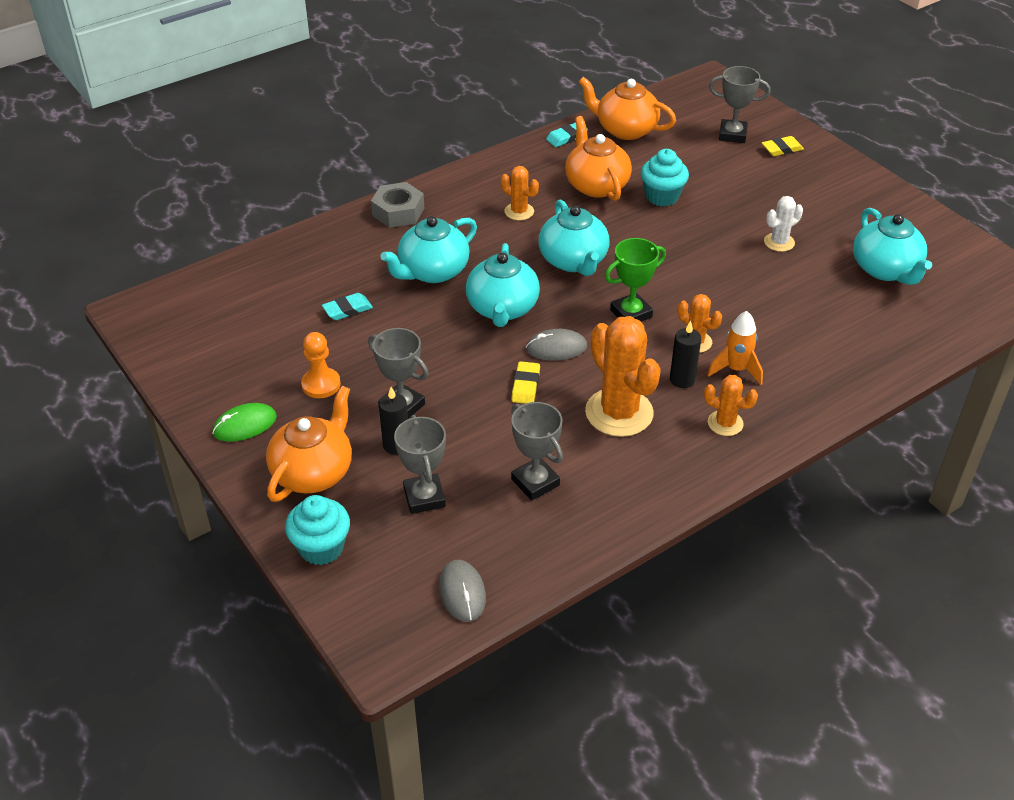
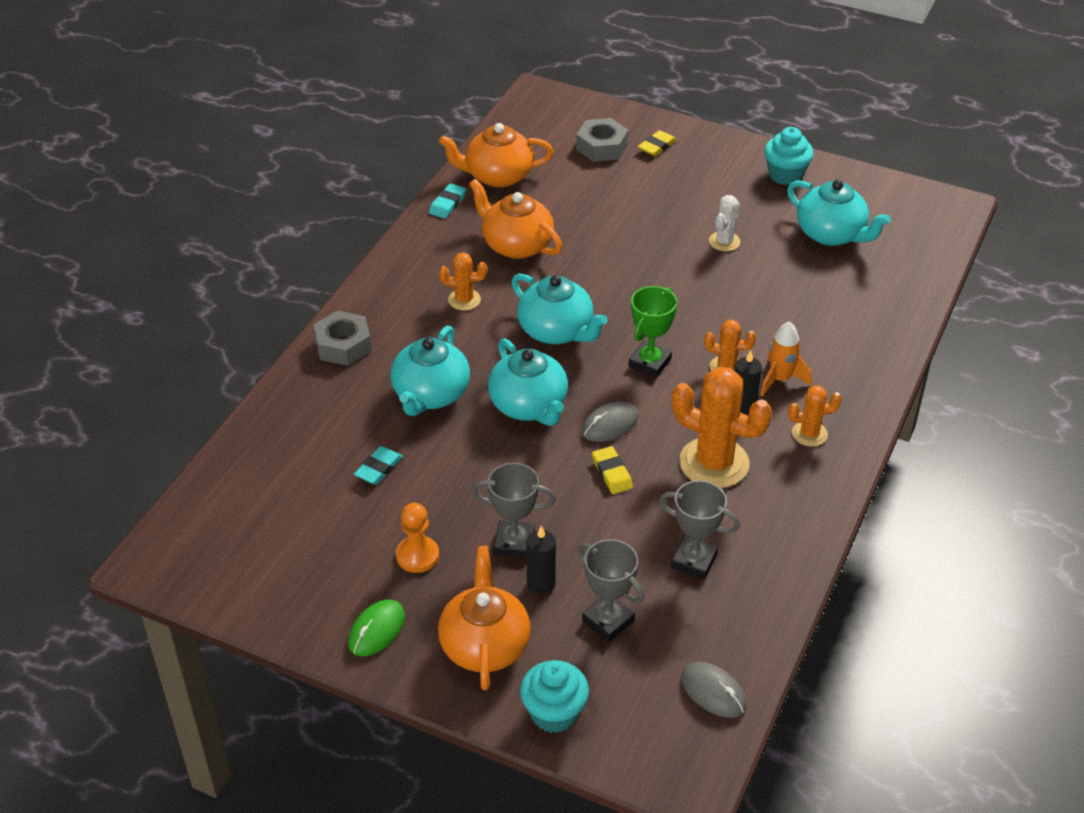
camera: 30 degrees left, 0 degrees up
turquoise cupcake [641,149,689,206] -> turquoise cupcake moved to [764,127,814,185]
grey trophy [709,66,770,143] -> grey nut [576,118,628,162]

